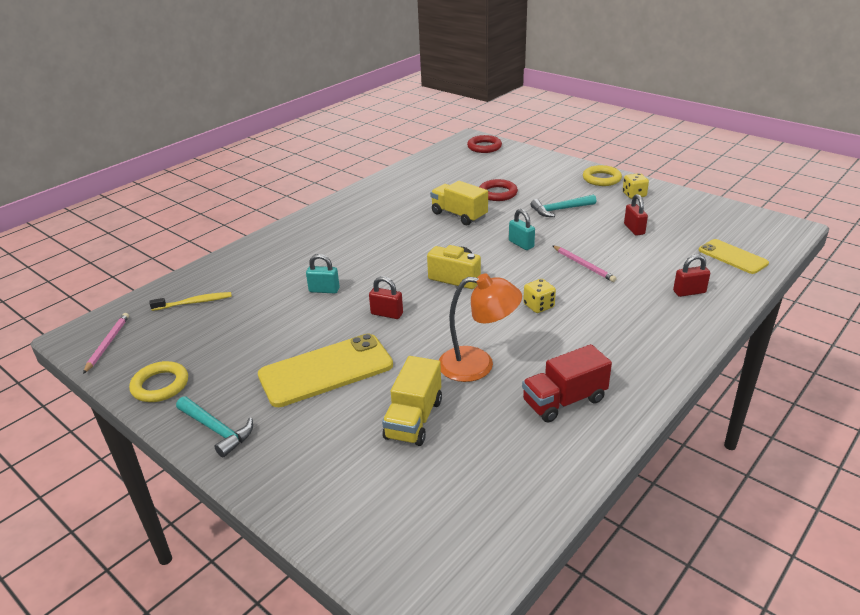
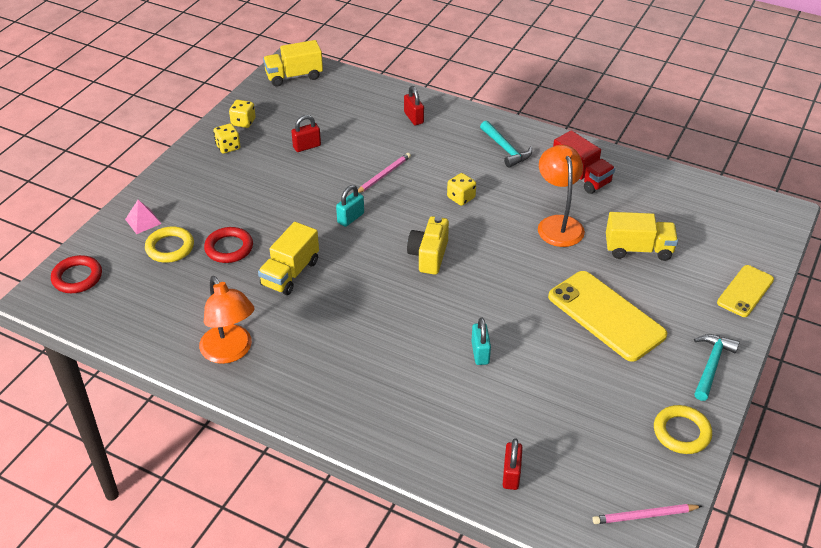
camera: 105 degrees left, 10 degrees up
yellow toothbrush [149,292,232,311] -> none
red padlock [369,276,403,319] -> red padlock moved to [503,438,523,490]
turquoise hammer [531,195,596,217] -> turquoise hammer moved to [480,121,532,168]
yellow ring [583,165,622,186] -> yellow ring moved to [145,226,194,263]
yellow phone [699,239,769,274] -> yellow phone moved to [717,265,774,317]
none -> pink pyramid [125,200,162,234]
none -> orange lamp [199,276,254,364]
none -> yellow dice [229,100,256,128]
none -> yellow truck [263,40,323,87]

